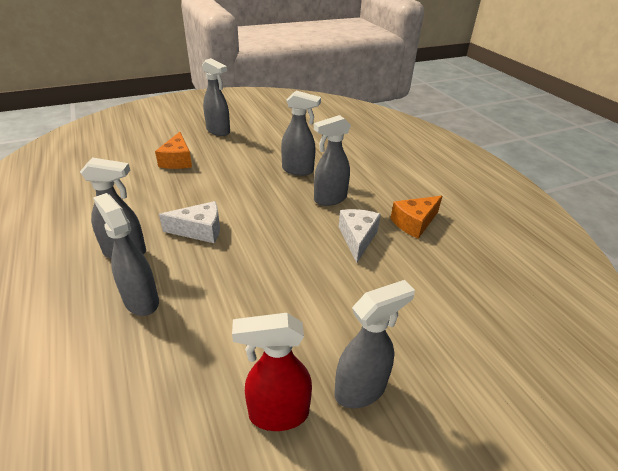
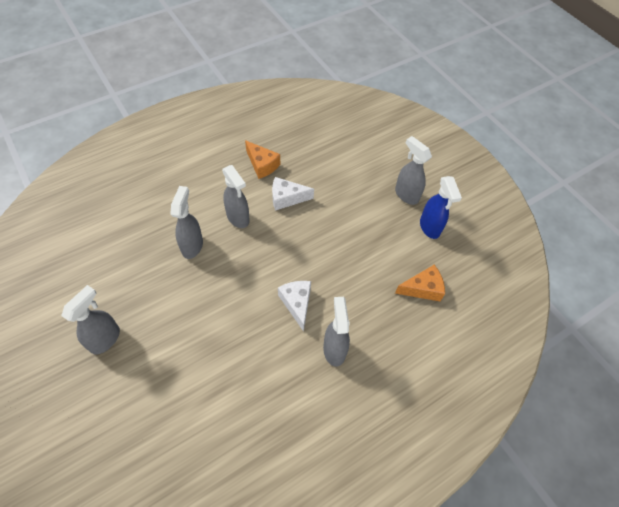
camera: 100 degrees left, 20 degrees up
grey spray bottle [93,193,159,316] -> none
orange cheese [155,132,192,169] -> orange cheese moved to [395,265,445,301]
red spray bottle [232,313,312,431] -> blue spray bottle [420,176,462,239]

